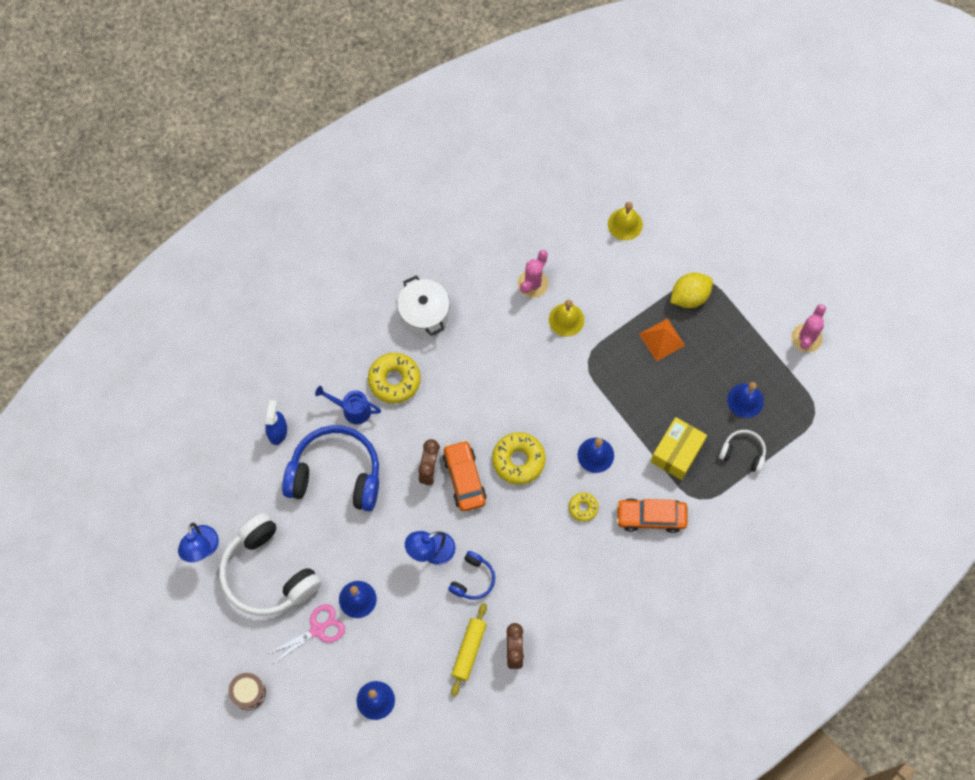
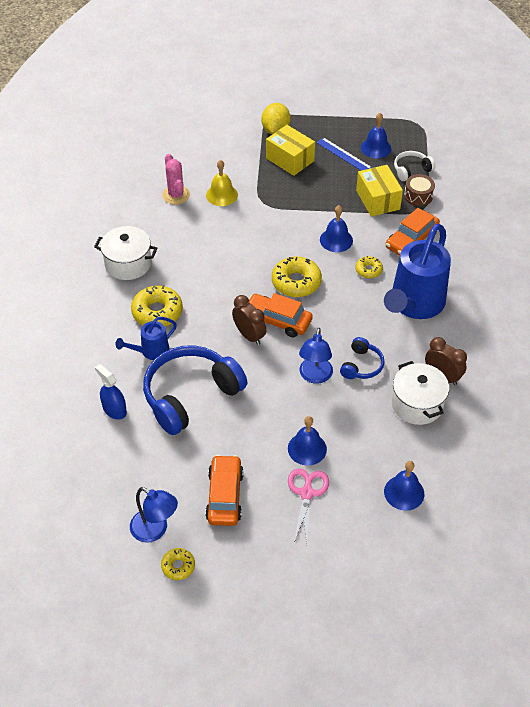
camera: 50 degrees left, 20 degrees down
white headphones [219,513,321,616] -> orange car [205,455,244,526]
brown drum [228,673,266,710] -> brown drum moved to [404,174,435,206]
blue headphones [448,551,495,600] -> blue headphones turned 45 degrees clockwise [340,337,385,379]
yellow rolling pin [451,603,487,697] -> white pot [392,361,449,425]
yellow bell [608,202,643,240] -> none
orange pyramid [639,319,685,361] -> yellow box [266,125,315,176]
pink cactus [792,304,826,353] -> none
none -> yellow donut [161,548,195,580]
none -> blue ruler [316,137,372,171]
none -> blue watering can [384,224,451,319]

